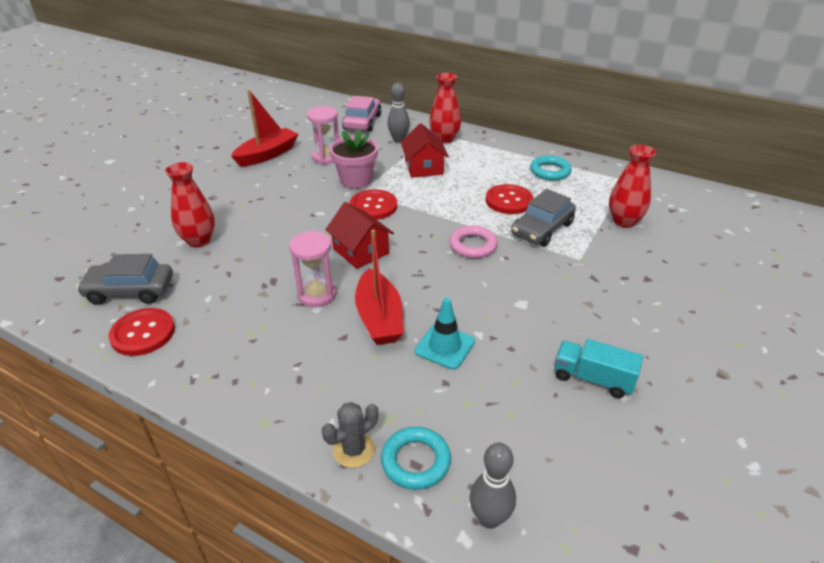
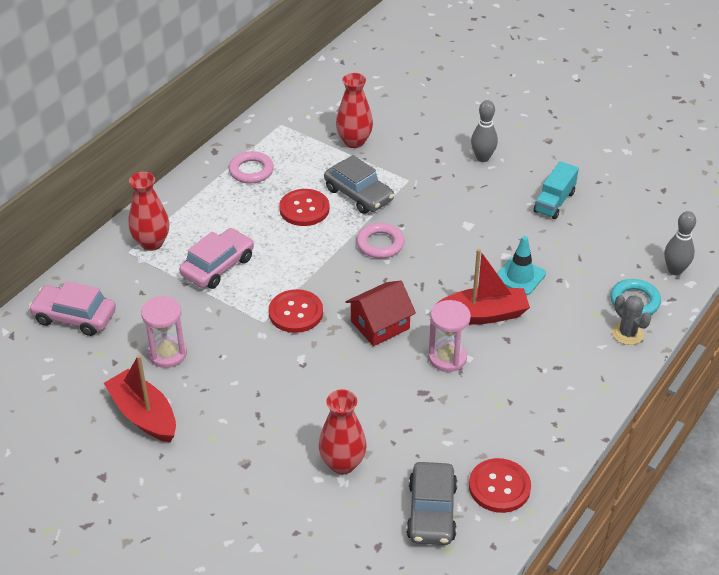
camera: 85 degrees left, 5 degrees up
pink flower pot [329,129,378,189] -> none
grey bowling pin [387,83,410,142] -> grey bowling pin moved to [471,100,498,162]
red house [400,124,449,178] -> pink car [179,228,254,289]
turquoise ring [530,155,572,181] -> pink ring [229,151,274,184]

